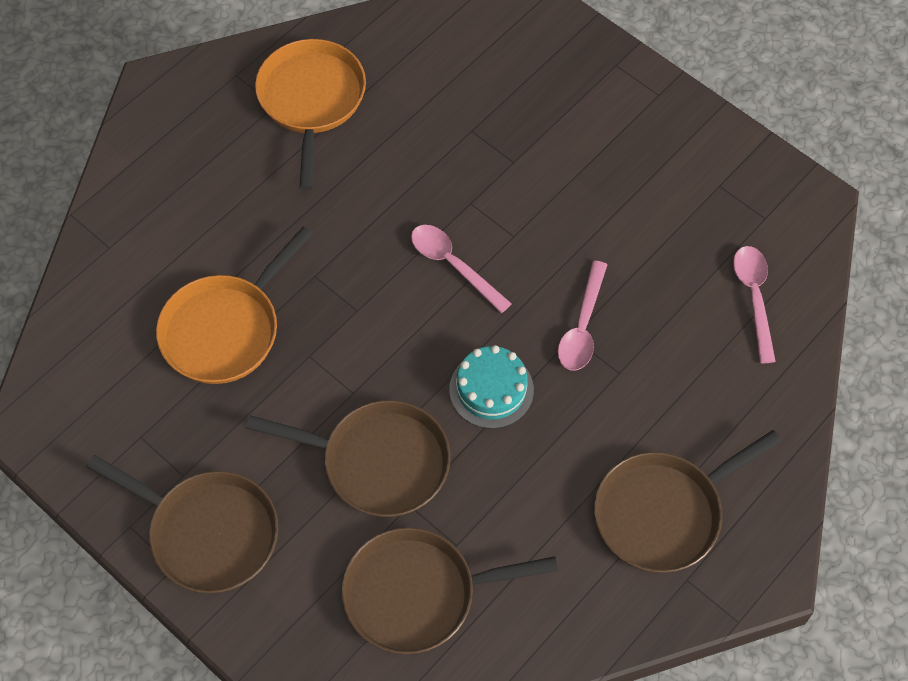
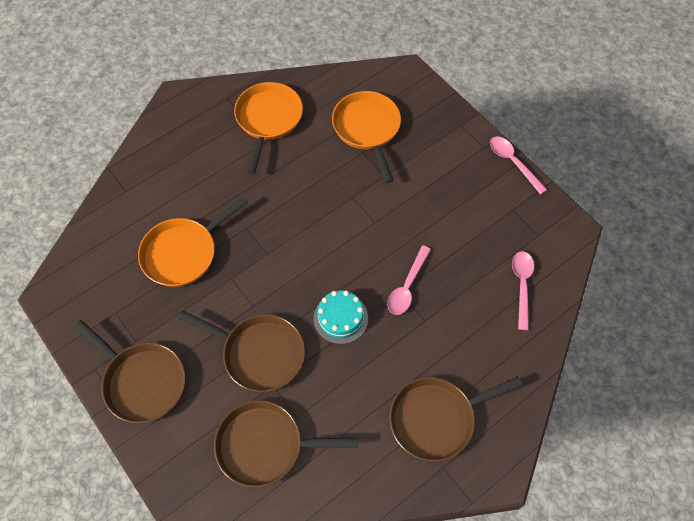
camera: 10 degrees right, 0 degrees up
pink spoon [411,225,512,313] -> pink spoon moved to [490,137,547,194]
none -> orange pan [332,91,401,183]

